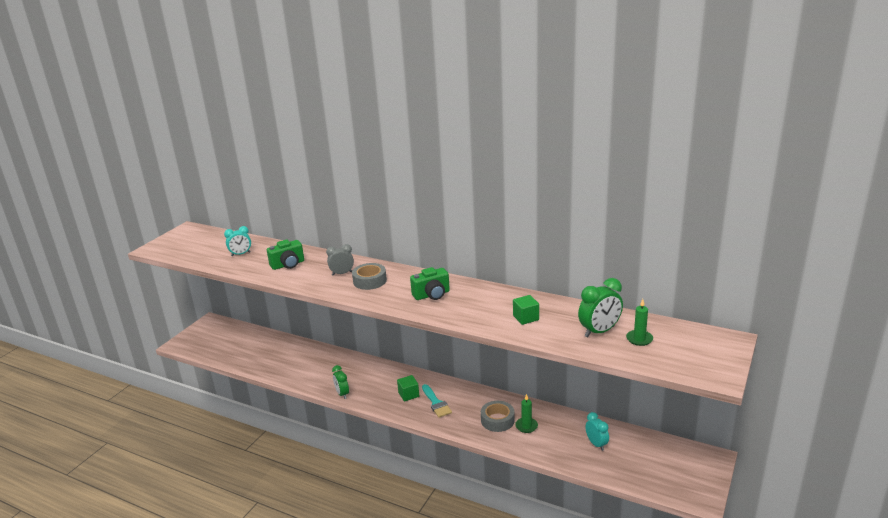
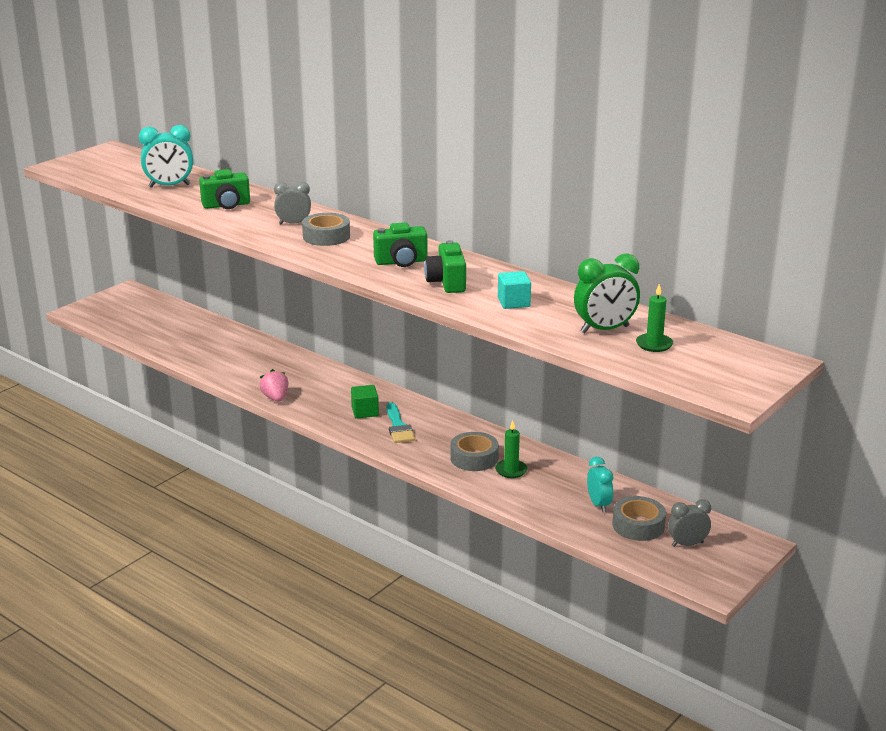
camera: 10 degrees right, 0 degrees up
turquoise clock [224,226,251,257] -> turquoise clock [139,125,193,188], size x1.51
green clock [332,365,349,399] -> pink strawberry [259,369,288,402]
green cube [513,295,539,325] -> turquoise cube [498,271,531,309]
none -> green camera [424,240,466,293]
none -> grey tape [612,496,666,541]
none -> grey clock [668,499,711,547]

